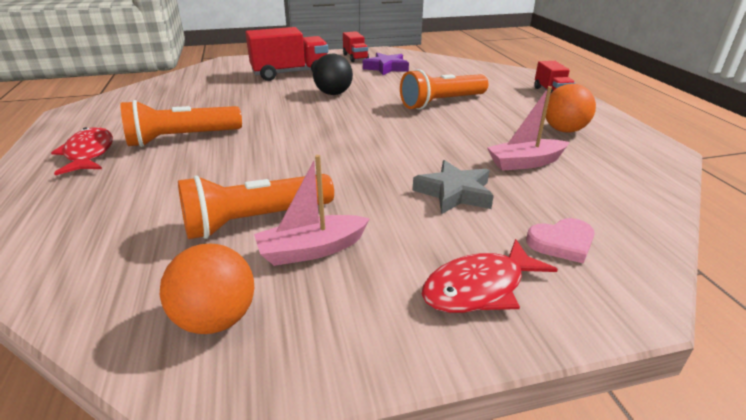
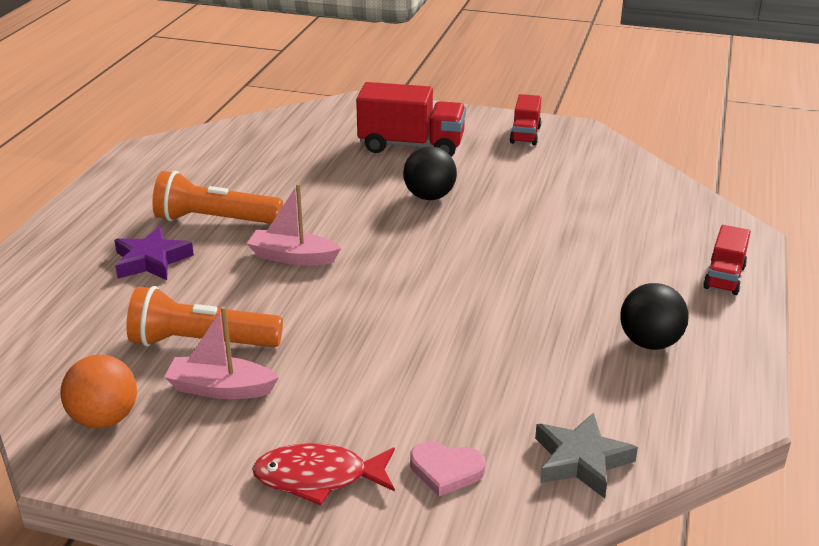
camera: 30 degrees right, 0 degrees up
red fish [51,127,113,175] -> none
purple star [363,53,409,75] -> purple star moved to [114,226,194,280]
orange flashlight [400,69,488,110] -> none
grey star [413,160,494,214] -> grey star moved to [535,412,638,498]
pink boat [487,86,569,171] -> pink boat moved to [246,183,341,265]
orange ball [545,84,596,133] -> black ball [620,283,689,350]

